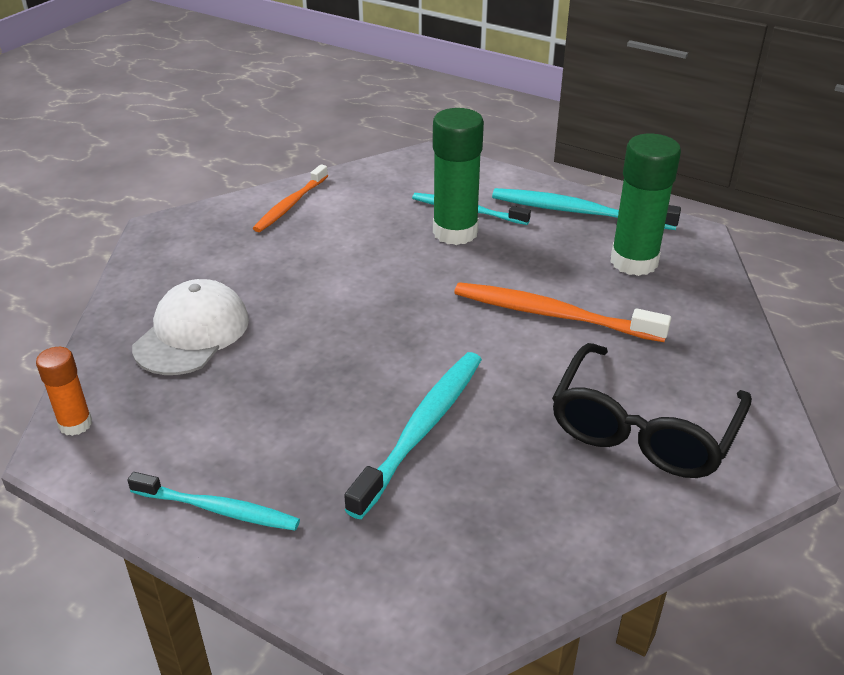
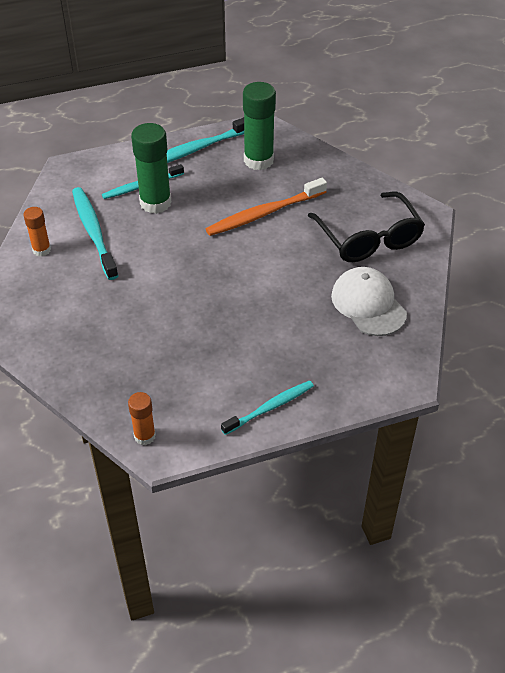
camera: 50 degrees left, 10 degrees up
white cap [132,279,249,375] -> white cap moved to [331,267,407,336]
orange toothbrush [253,164,328,232] -> orange glue stick [23,207,51,257]
turquoise toothbrush [344,352,482,519] -> turquoise toothbrush moved to [72,187,118,280]

